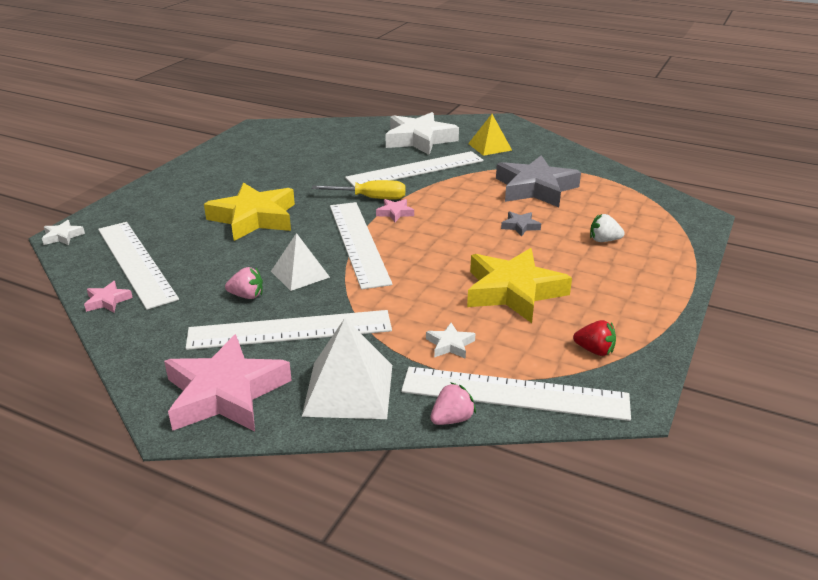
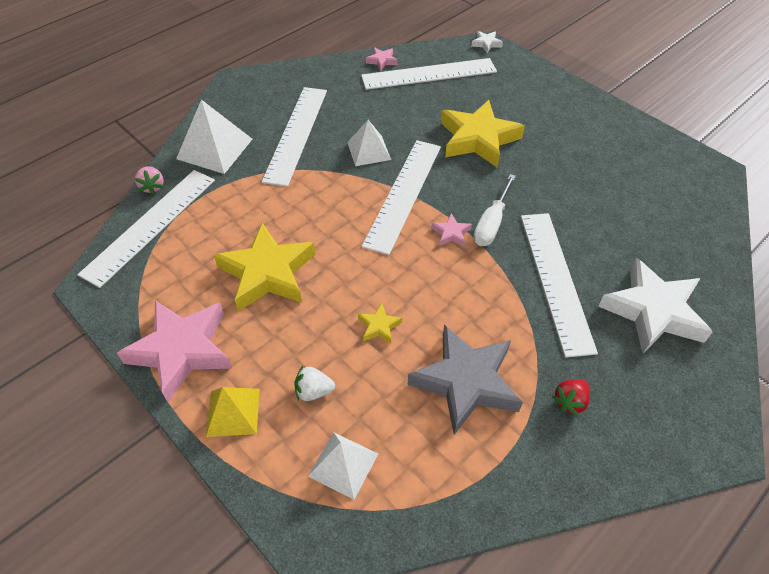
camera: 110 degrees right, 20 degrees up
pink star [164,334,292,431] -> pink star moved to [117,300,232,402]
pink strawberry [225,267,263,299] -> none
yellow screwdriver [312,180,406,199] -> white screwdriver [474,174,516,246]
white ruler [330,202,392,289] -> white ruler turned 75 degrees counterclockwise [362,140,441,255]
white star [426,323,475,359] -> none
yellow pyramid [468,114,512,156] -> yellow pyramid moved to [206,387,259,437]
grey star [501,211,541,237] -> yellow star [358,303,402,344]
red strawberry [573,320,616,356] -> red strawberry moved to [552,379,590,416]
white strawberry [590,214,625,242] -> white strawberry turned 120 degrees counterclockwise [294,366,335,401]
none -> white pyramid [308,432,378,500]

